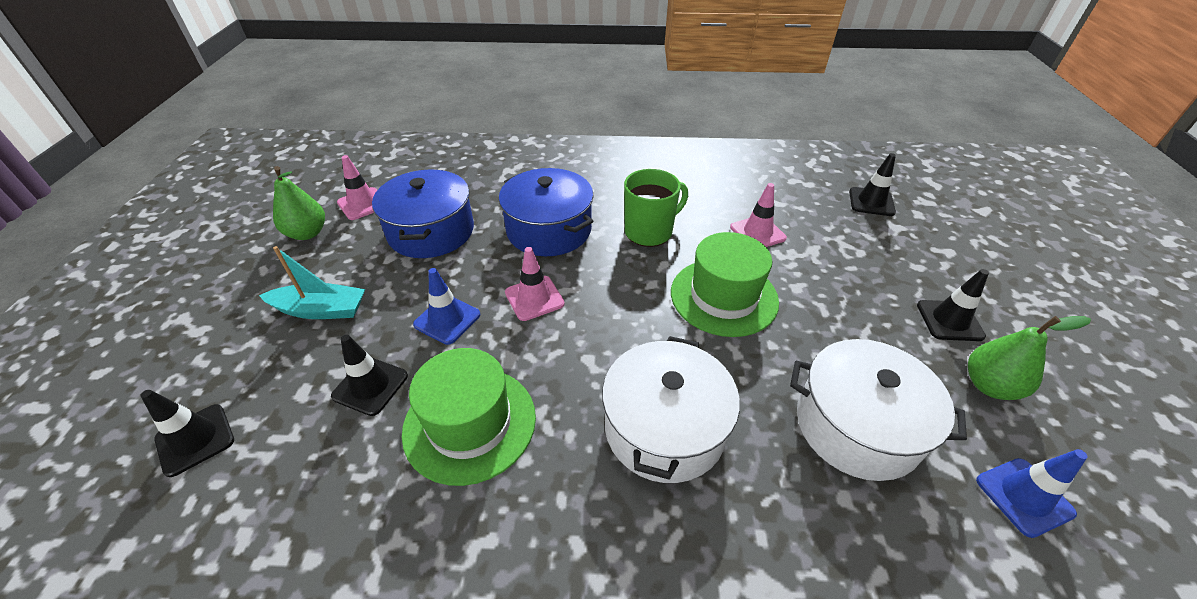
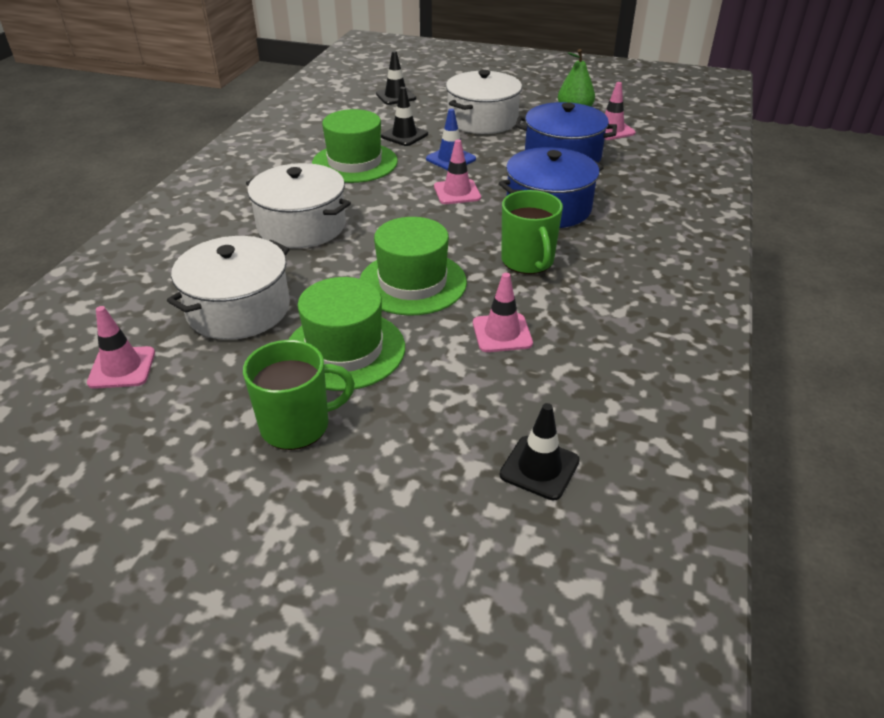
camera: 105 degrees right, 5 degrees down
turquoise boat [259,246,365,319] -> white pot [446,70,522,134]
black traffic cone [917,269,989,341] -> green mug [243,340,355,450]
green pear [968,316,1091,400] -> none
blue traffic cone [976,449,1087,538] -> pink traffic cone [87,306,155,389]
none -> green hat [288,277,405,391]

